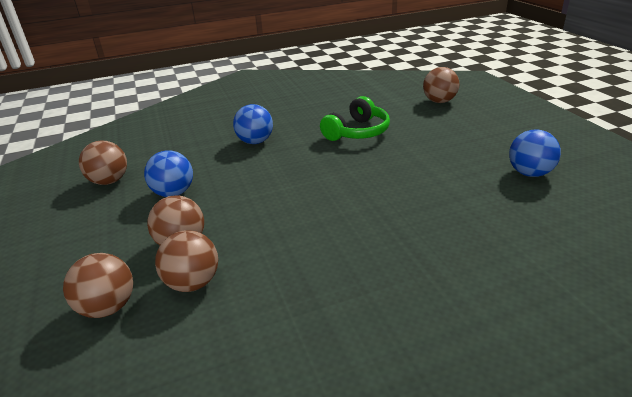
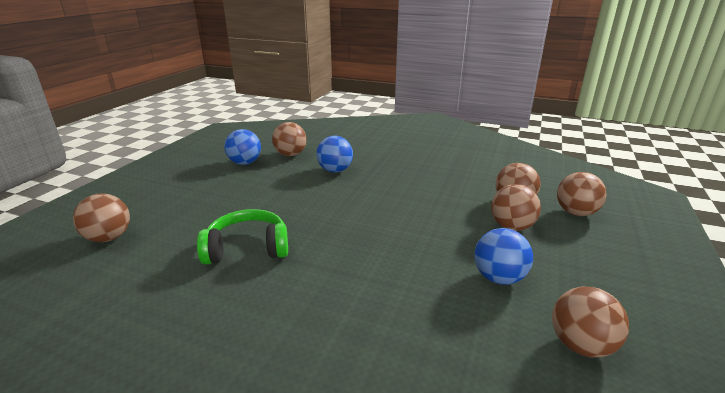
camera: 140 degrees left, 5 degrees down
blue ball [233,104,273,144] -> blue ball moved to [316,136,353,173]
none -> brown ball [272,122,306,156]

